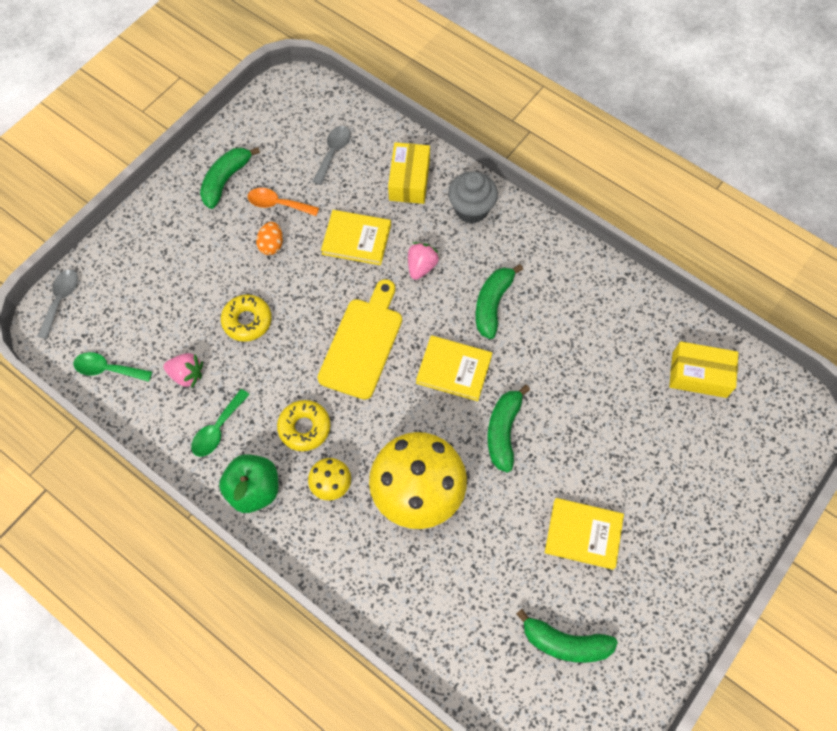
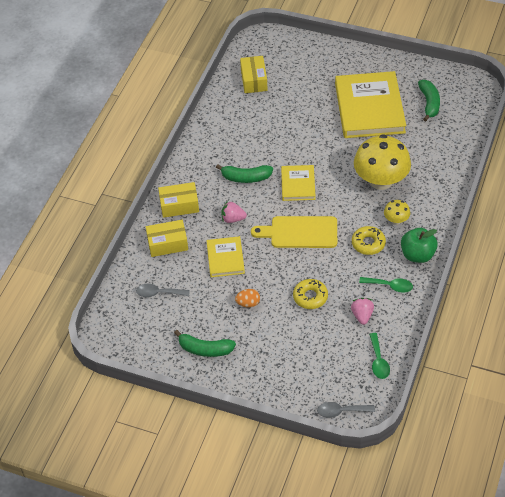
camera: 105 degrees left, 15 degrees down
orange spoon [248,188,319,216] -> none
grey cupcake [448,172,498,224] -> yellow box [158,182,199,218]
green banana [487,385,530,473] -> none
yellow book [545,498,624,570] -> yellow book [335,71,406,138], size x1.96

